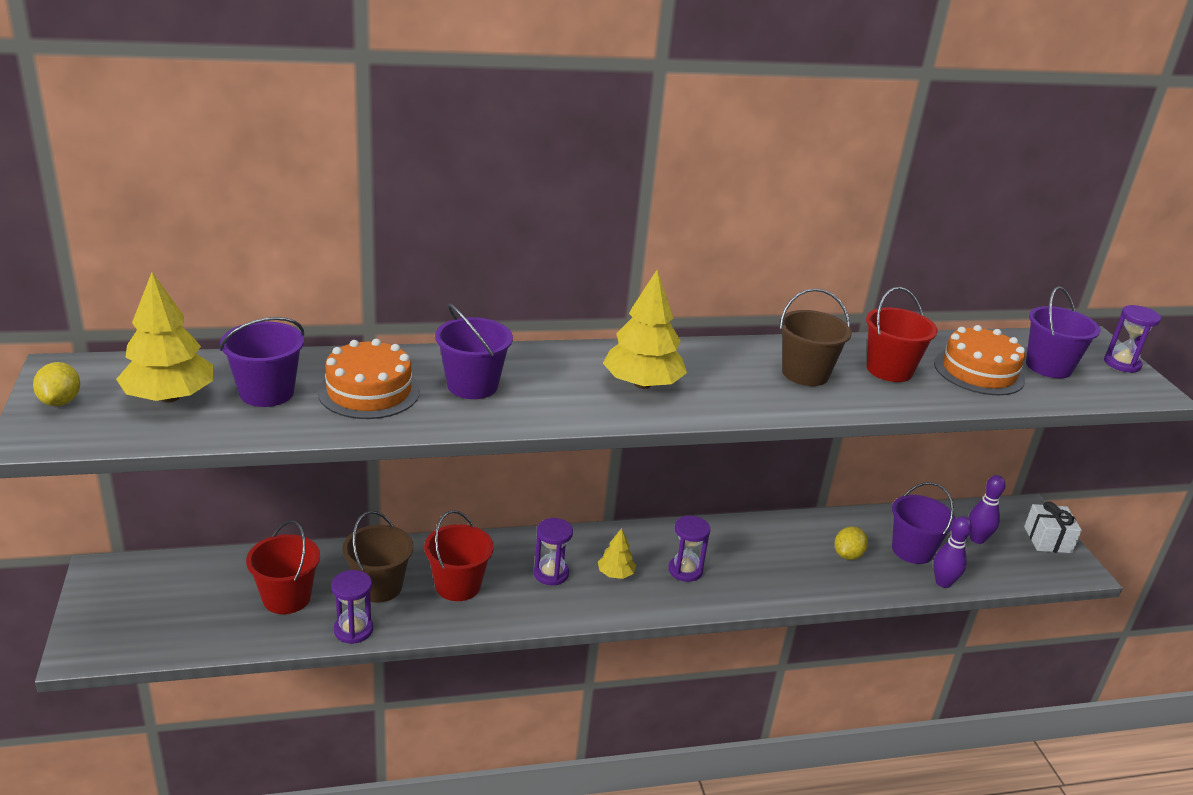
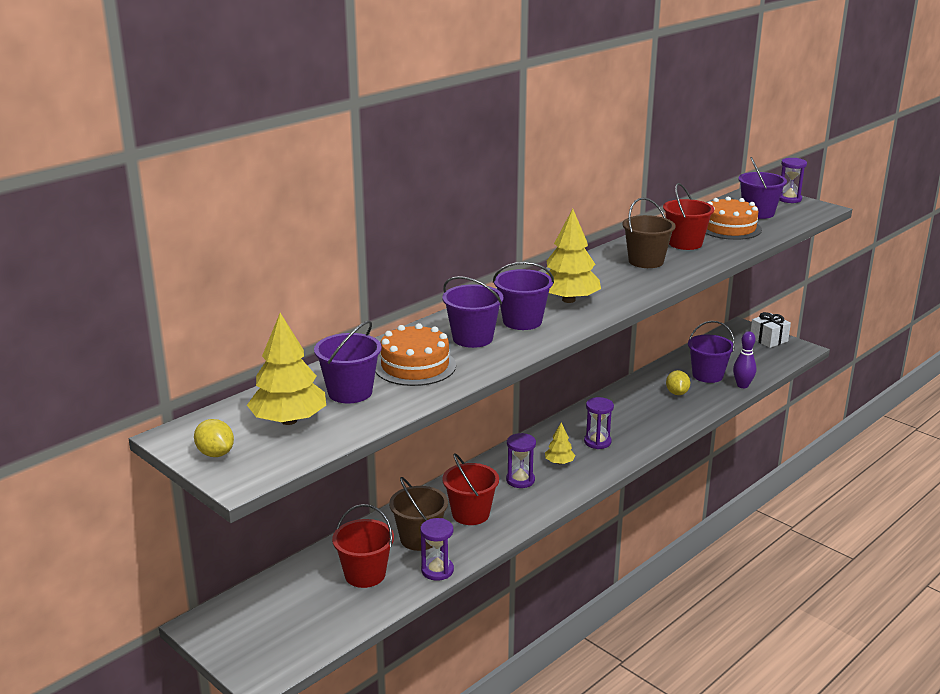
camera: 30 degrees left, 5 degrees down
purple bowling pin [968,475,1005,544] -> none
none -> purple bucket [493,262,554,330]

